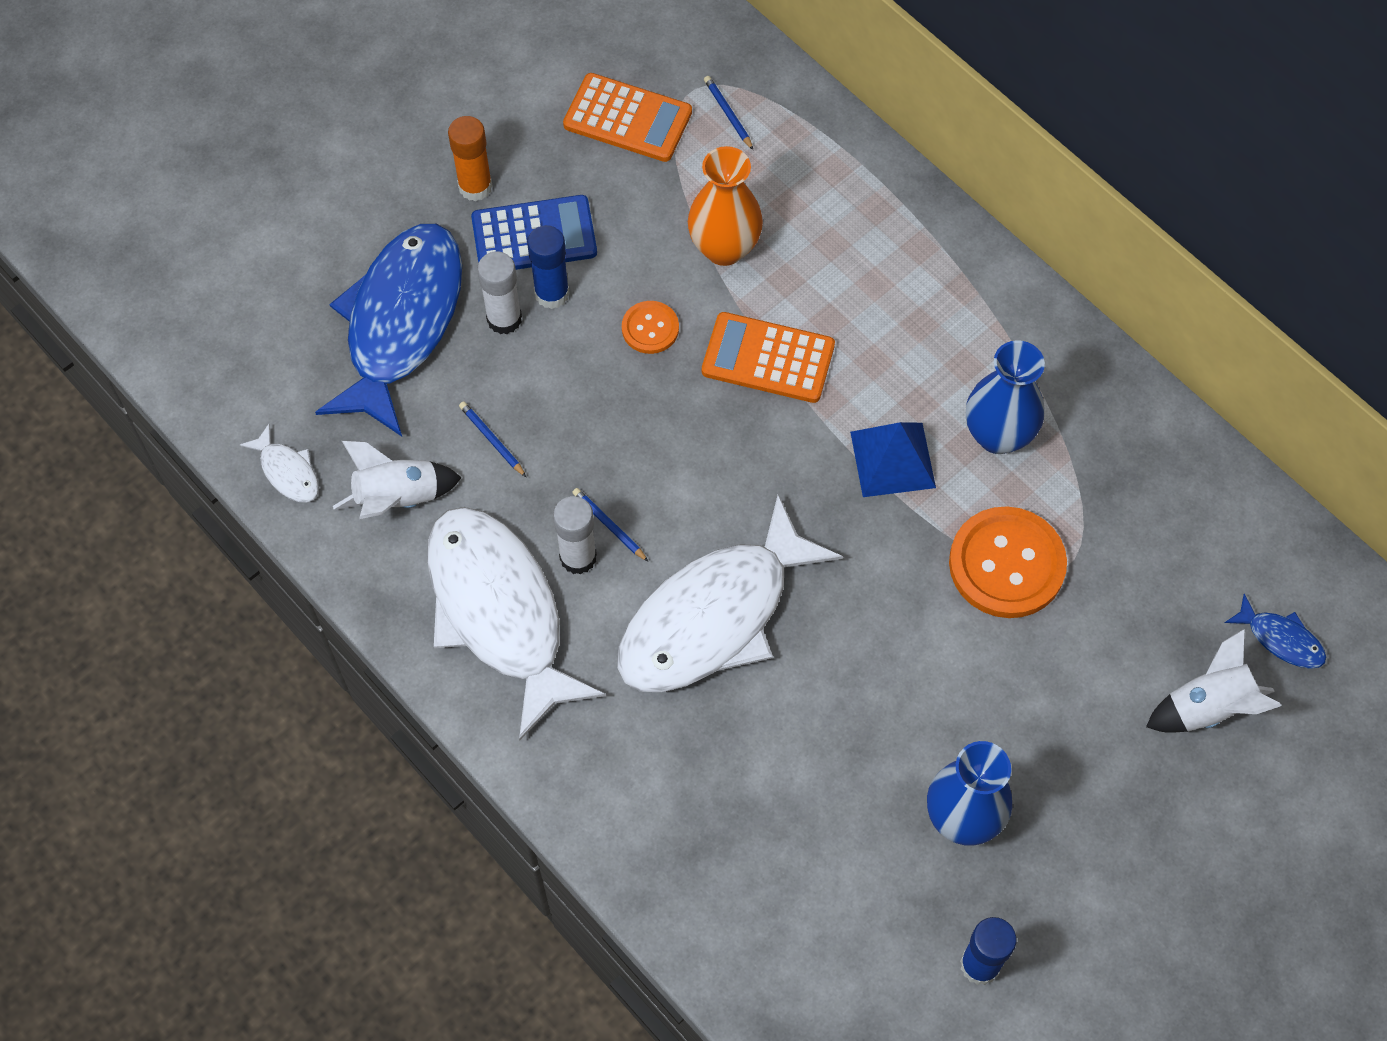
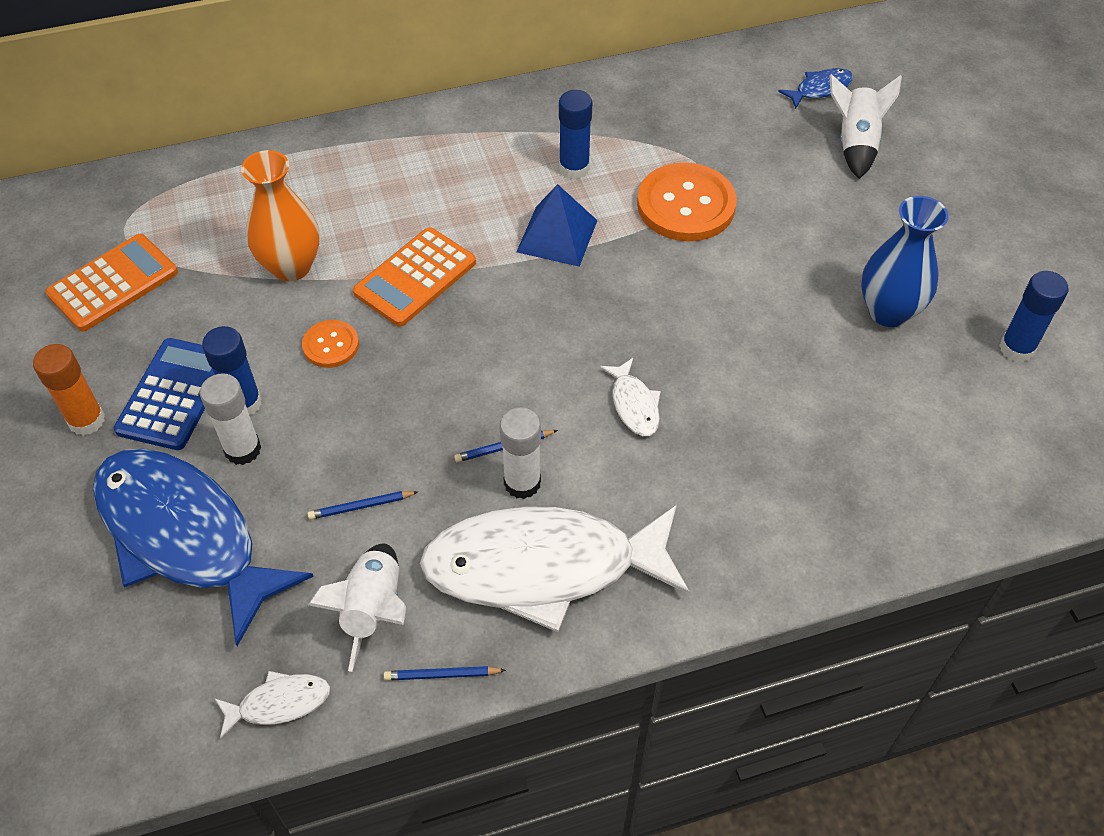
camera: 65 degrees left, 10 degrees down
white fish [617,495,843,693] -> white fish [600,358,661,436], size x0.40
blue pencil [704,76,753,150] -> blue pencil moved to [384,666,506,680]
blue vase [966,340,1045,454] -> blue glue stick [559,90,592,180]

